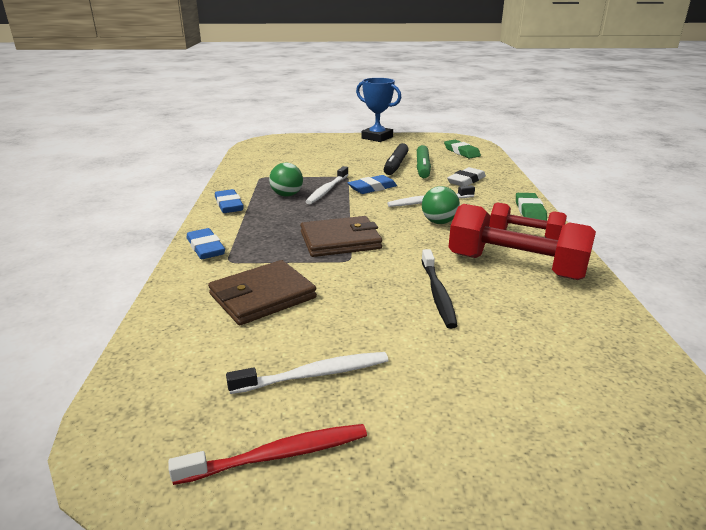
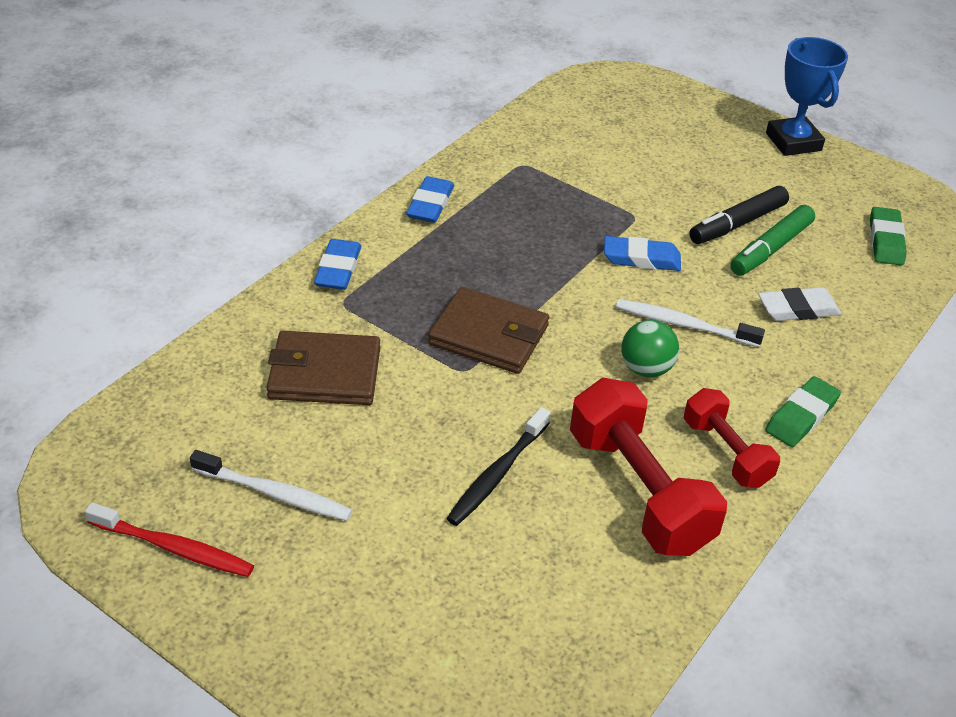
camera: 35 degrees right, 15 degrees up
green ball [269,163,303,197] -> none
white toothbrush [305,166,349,204] -> none

